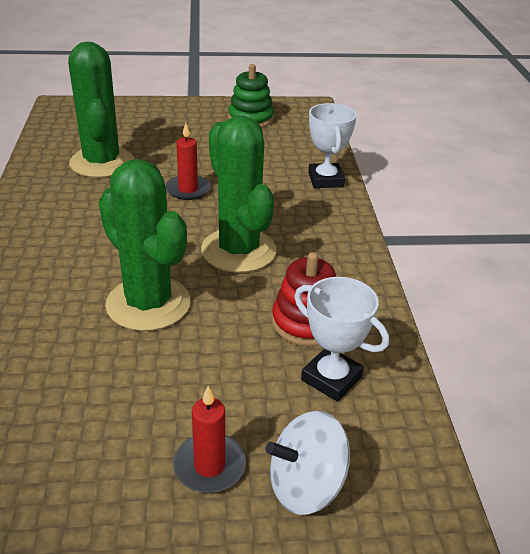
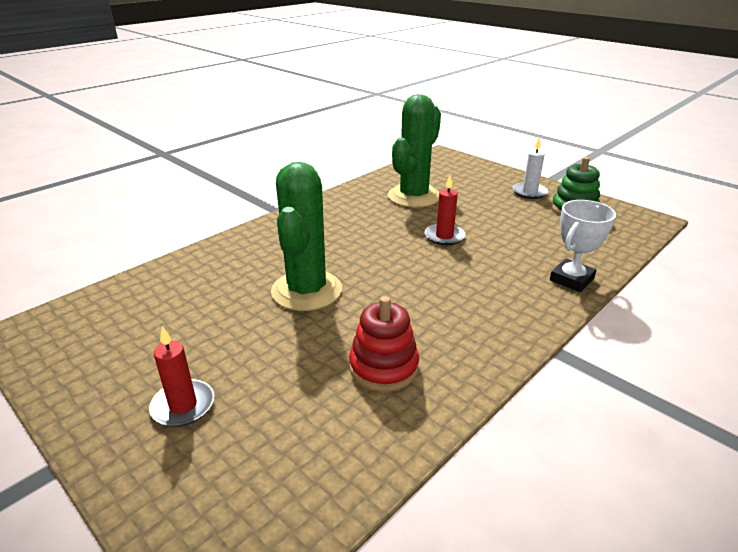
camera: 50 degrees right, 5 degrees down
green cactus [201,116,277,273] -> none
white spinning top [266,411,350,515] -> none
white trophy [295,277,389,402] -> none
none -> white candle [512,137,548,199]

